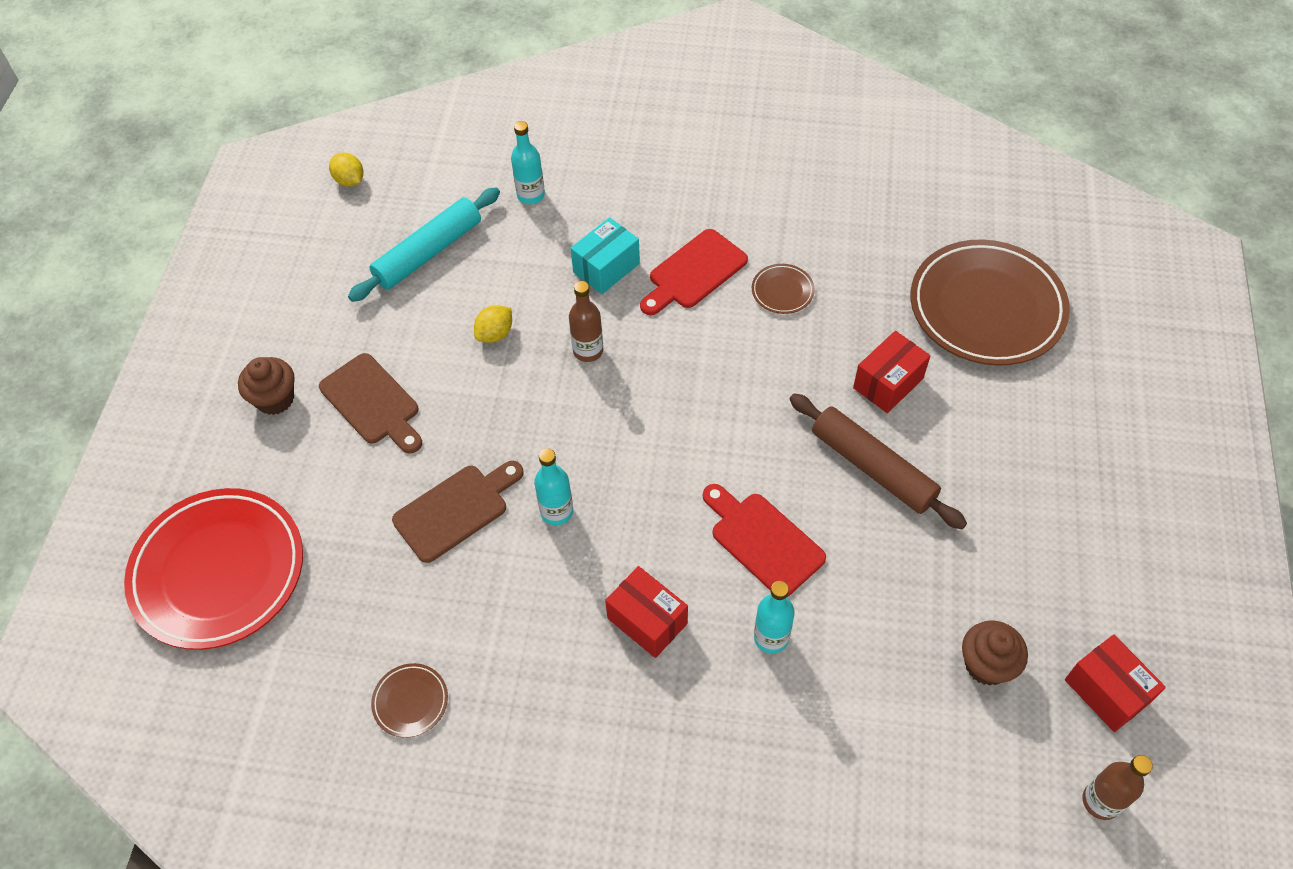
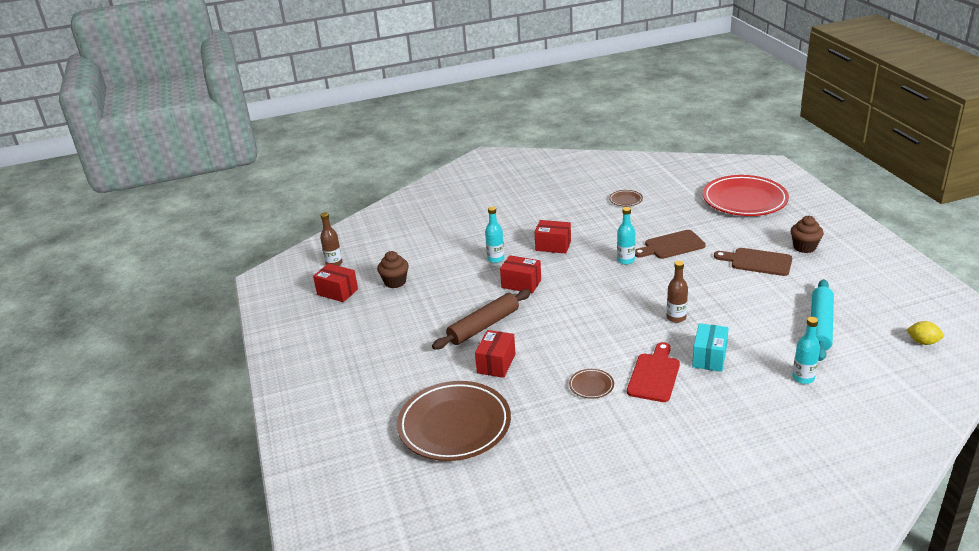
camera: 155 degrees right, 25 degrees down
brown cutting board [392,461,523,563] -> brown cutting board turned 45 degrees clockwise [635,230,706,259]
yellow lemon [474,305,512,343] -> none
red cutting board [703,484,826,597] -> red box [500,255,541,293]
brown rolling pin [790,393,967,529] -> brown rolling pin turned 60 degrees counterclockwise [432,289,531,350]

